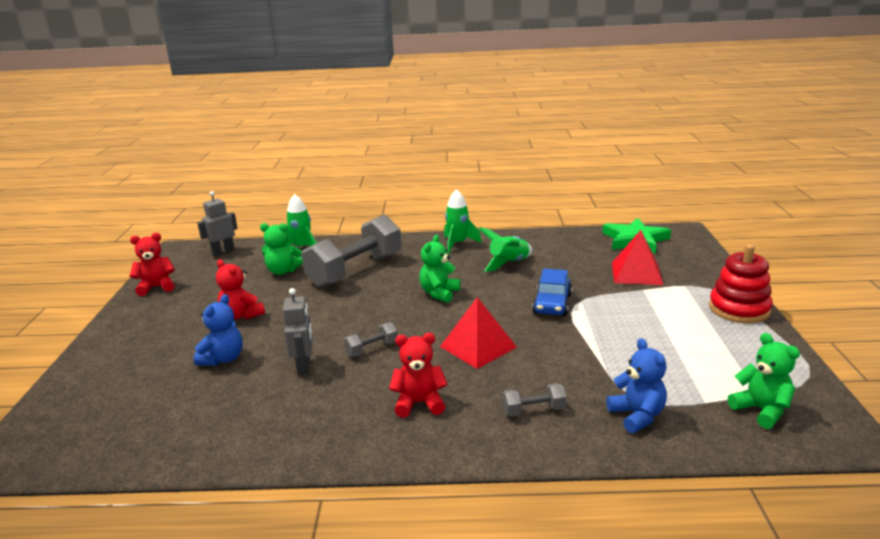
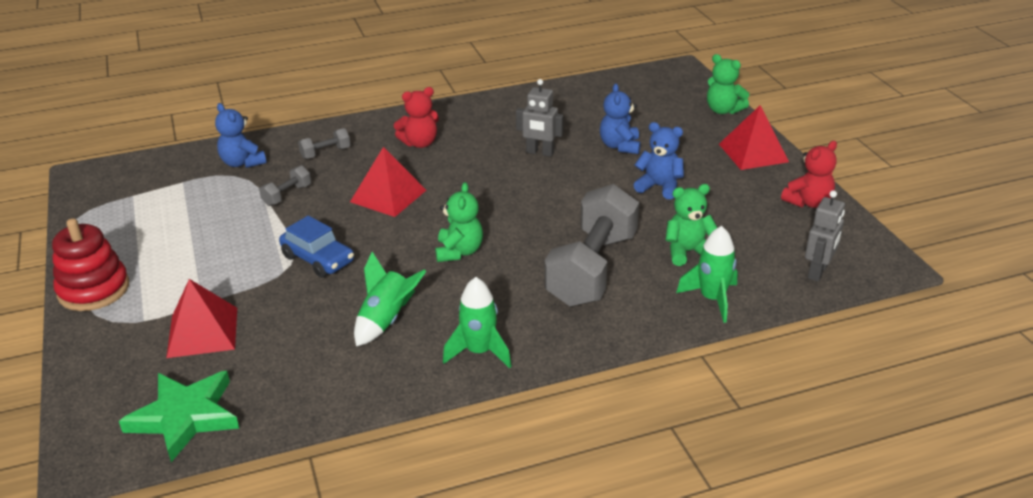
camera: 160 degrees right, 10 degrees up
red teddy bear [216,259,265,320] -> blue teddy bear [634,122,684,199]
grey robot [283,288,313,375] -> grey robot turned 45 degrees counterclockwise [516,79,564,157]
grey dumbbell [344,322,398,357] -> grey dumbbell moved to [259,165,311,206]
blue car [532,269,572,316] -> blue car turned 135 degrees clockwise [279,216,354,278]
green teddy bear [728,333,800,429] -> green teddy bear moved to [707,54,749,114]
none -> red pyramid [719,105,789,170]

